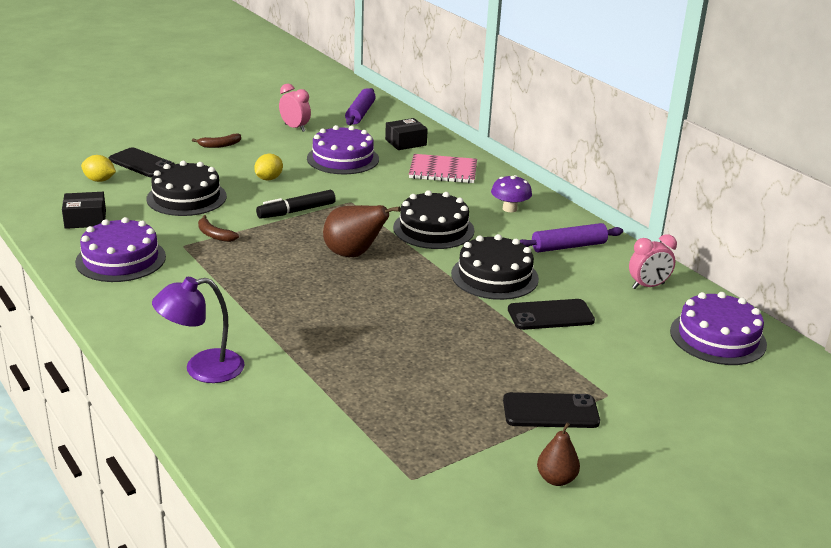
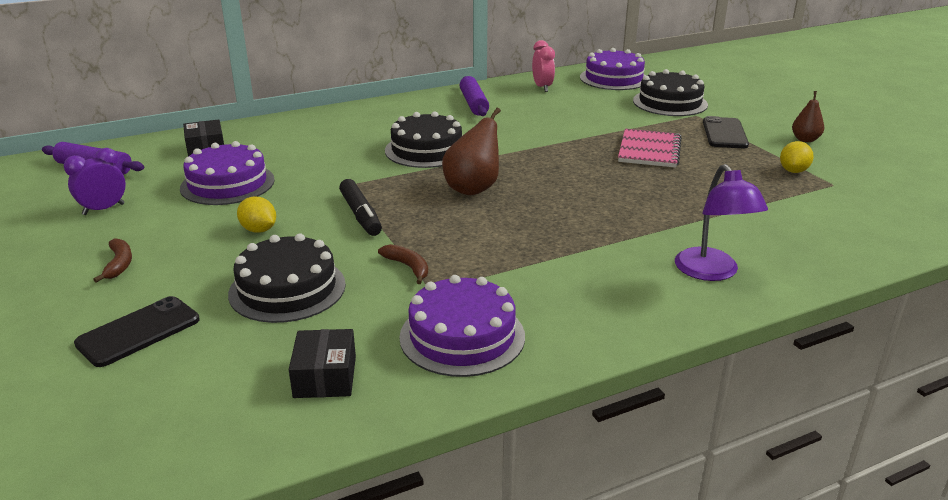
camera: 80 degrees left, 0 degrees up
yellow lemon [81,155,116,182] -> yellow lemon moved to [780,141,814,173]
brown banana [198,215,239,242] -> brown banana turned 90 degrees counterclockwise [378,244,428,284]
pink clock [279,84,311,132] -> purple clock [64,148,126,215]
pink notebook [409,154,477,183] -> pink notebook moved to [618,129,682,168]
black cake [451,234,539,300] -> black cake moved to [633,69,708,116]
purple mushroom [491,175,532,212] -> none
black phone [508,299,595,330] -> none

